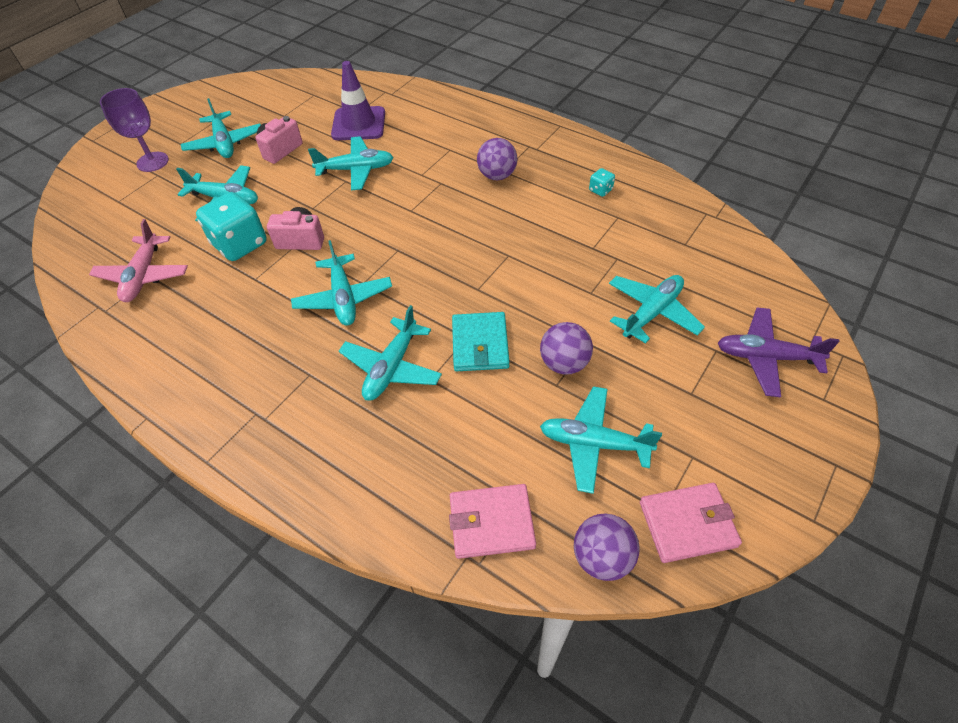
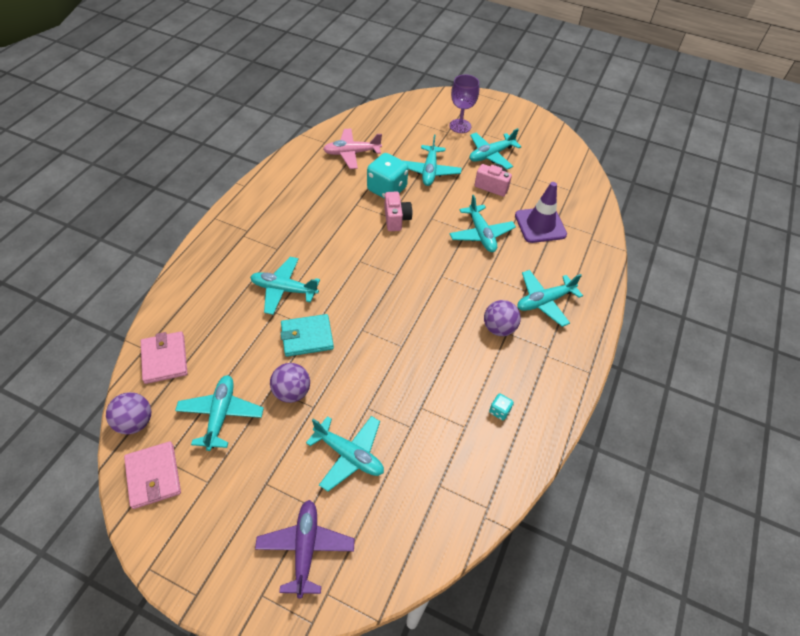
camera: 75 degrees right, 0 degrees up
turquoise plane [291,240,392,326] -> turquoise plane moved to [517,270,583,327]

